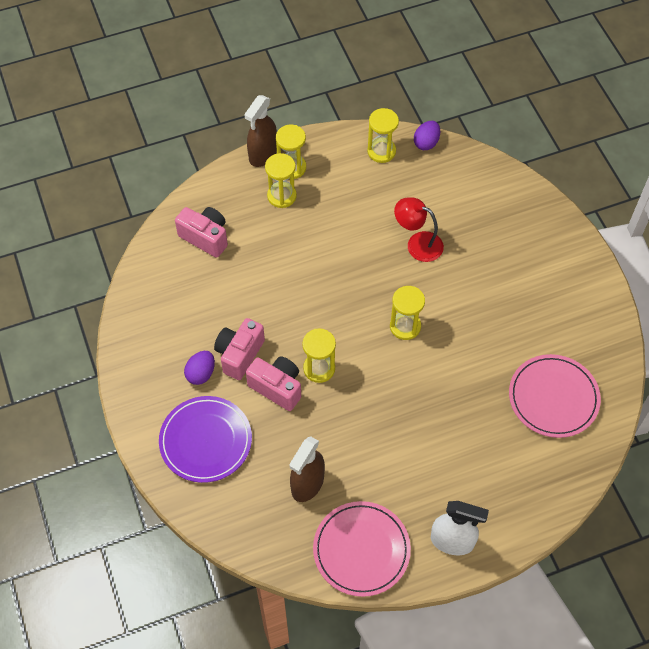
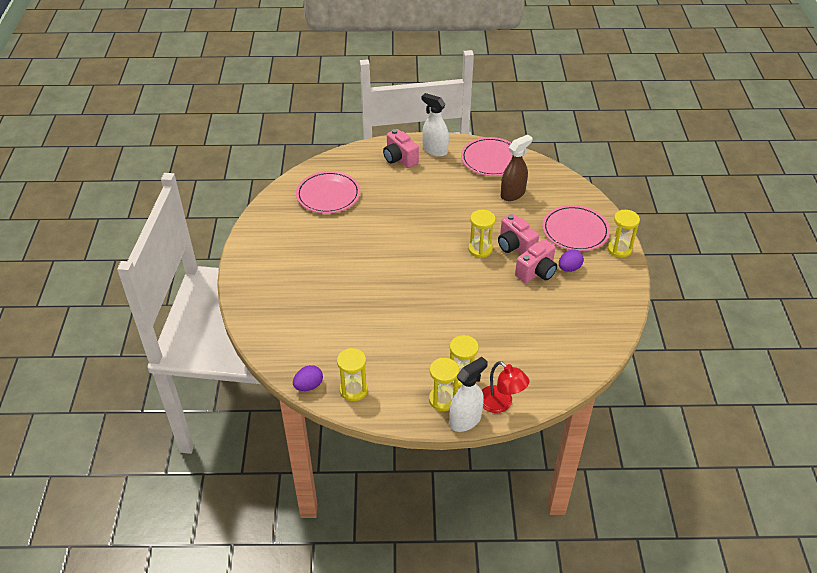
camera: 160 degrees left, 15 degrees down
purple plate [159,396,252,483] -> pink plate [542,205,610,251]
pink camera [175,207,228,258] -> pink camera moved to [383,129,419,168]
brown spray bottle [244,95,277,167] -> white spray bottle [449,357,488,432]
yellow hourglass [390,286,425,340] -> yellow hourglass moved to [608,210,640,258]
red lamp [394,197,444,262] -> red lamp moved to [482,361,530,413]

